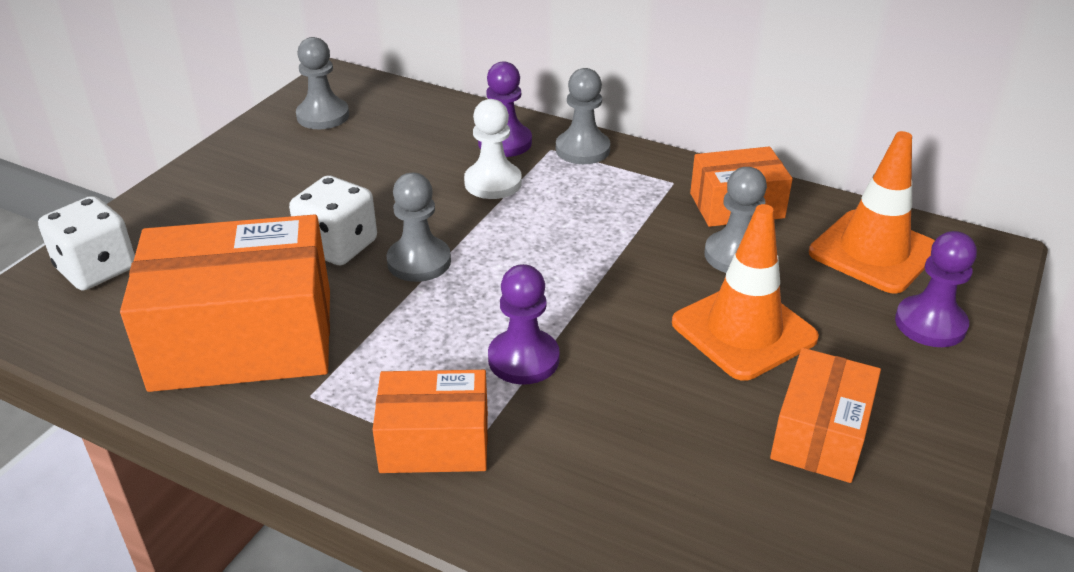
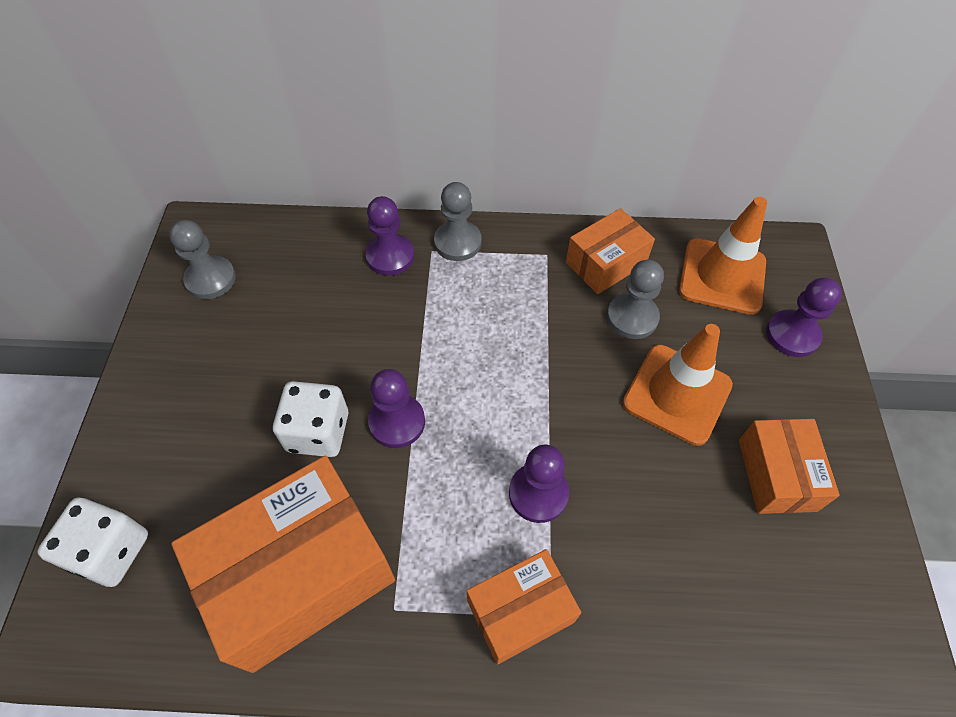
camera: 25 degrees left, 20 degrees up
grey pawn [386,173,451,282] -> purple pawn [368,369,425,448]
white pawn [464,99,522,199] -> none

